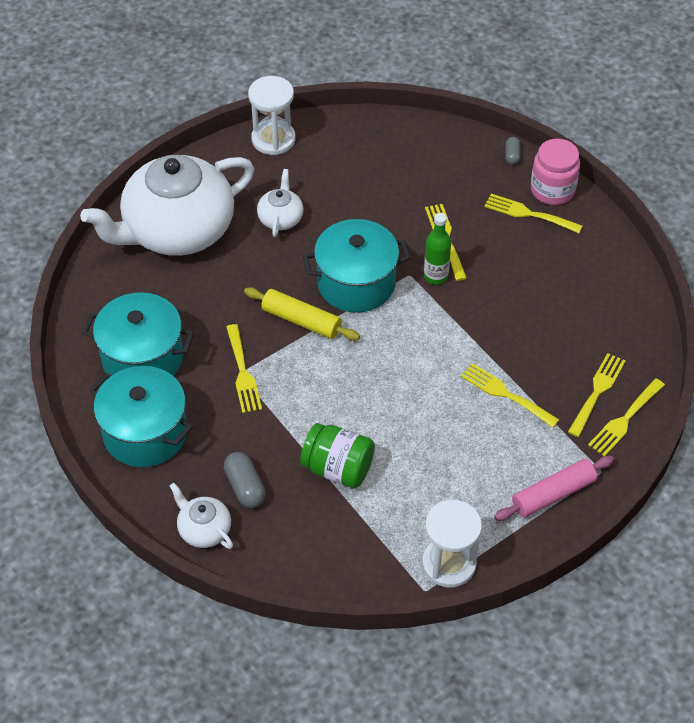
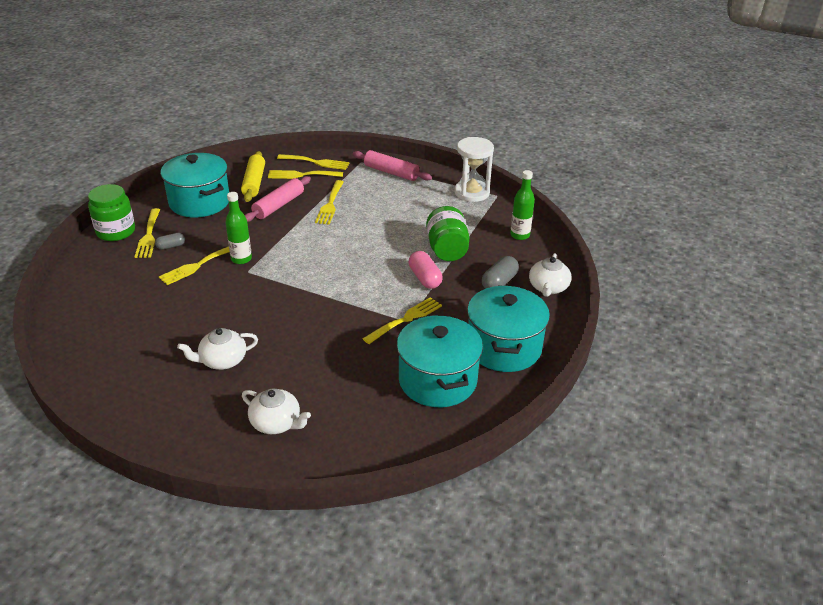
camera: 120 degrees left, 15 degrees down
white teapot [80,155,254,256] -> white teapot [242,389,311,434], size x0.42
yellow rolling pin [244,287,360,341] -> yellow rolling pin moved to [241,151,265,202]
white hourglass [248,76,296,155] -> none
turquoise pot [303,219,410,313] -> turquoise pot moved to [160,153,229,217]
grey capsule [505,137,521,165] -> grey capsule moved to [155,233,185,250]
pink jar [531,139,580,205] -> green jar [88,184,135,241]
none -> pink rolling pin [245,176,311,222]
none -> pink capsule [409,251,442,289]
none -> green bottle [510,170,535,240]

